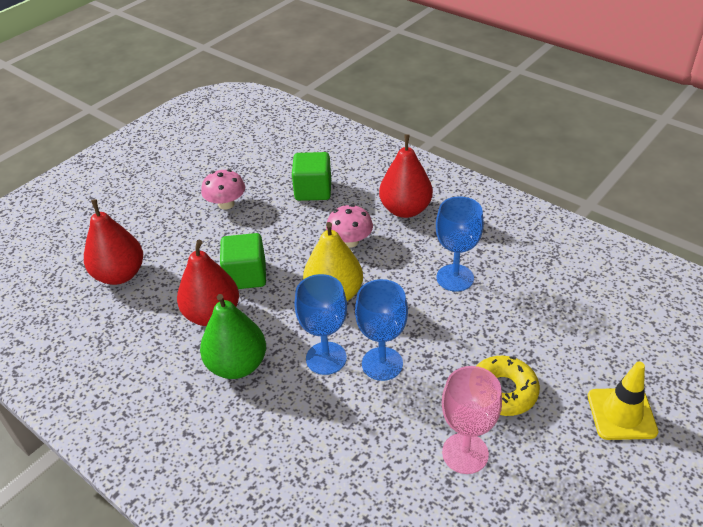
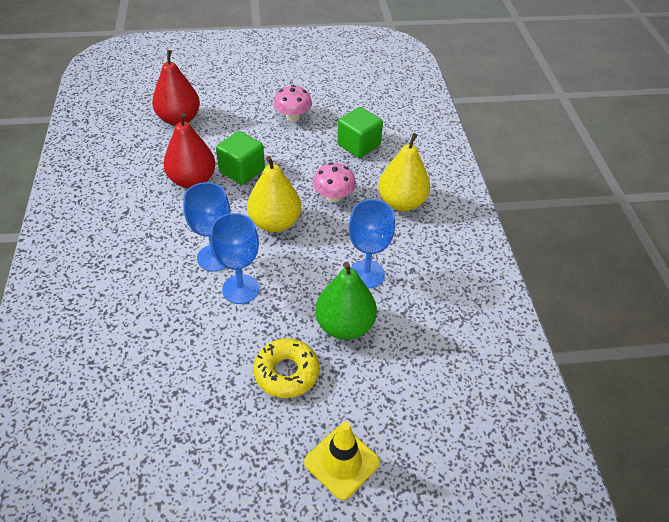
camera: 40 degrees right, 5 degrees up
green pear [200,294,266,379] -> green pear moved to [315,262,377,340]
red pear [379,134,433,218] -> yellow pear [378,133,430,211]
pink goblet [442,366,502,474] -> none

